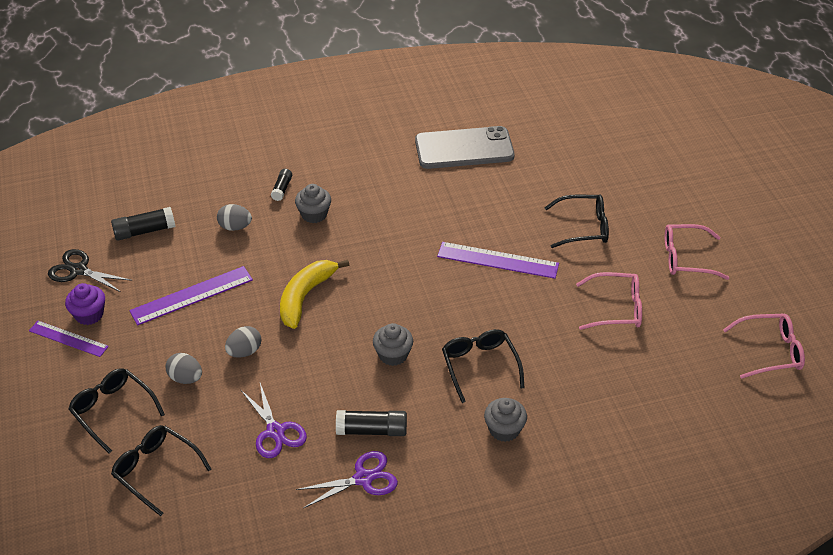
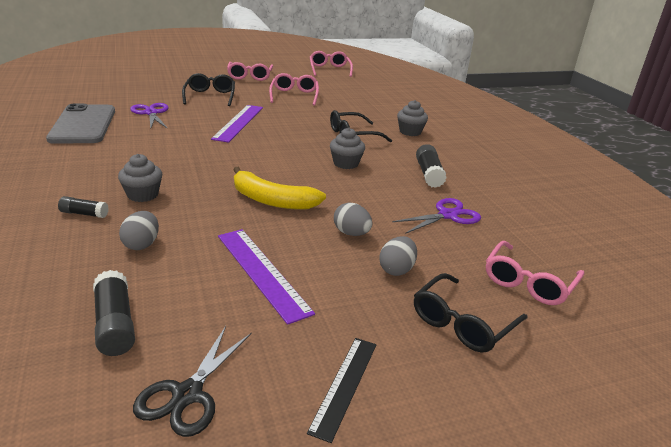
camera: 95 degrees left, 15 degrees down
purple ruler [29,321,109,357] -> black ruler [307,338,376,443]
purple cupcake [65,283,105,325] -> none
black glasses [111,425,211,516] -> pink glasses [486,241,585,305]
purple scissors [296,451,398,508] -> purple scissors moved to [130,103,169,129]

